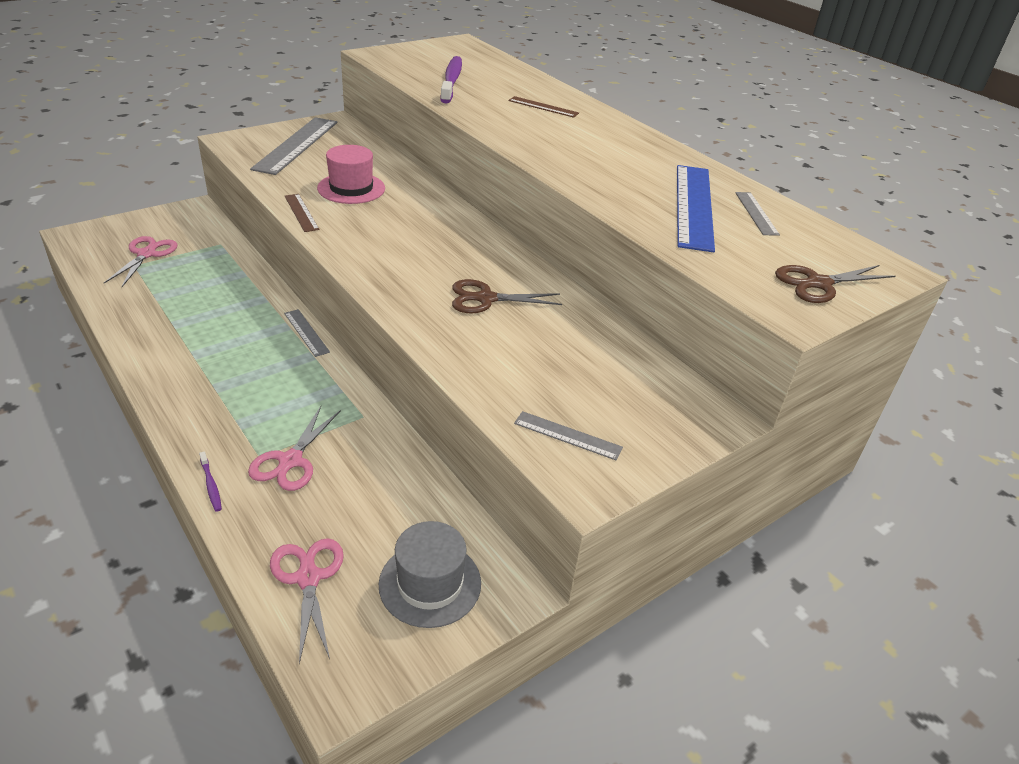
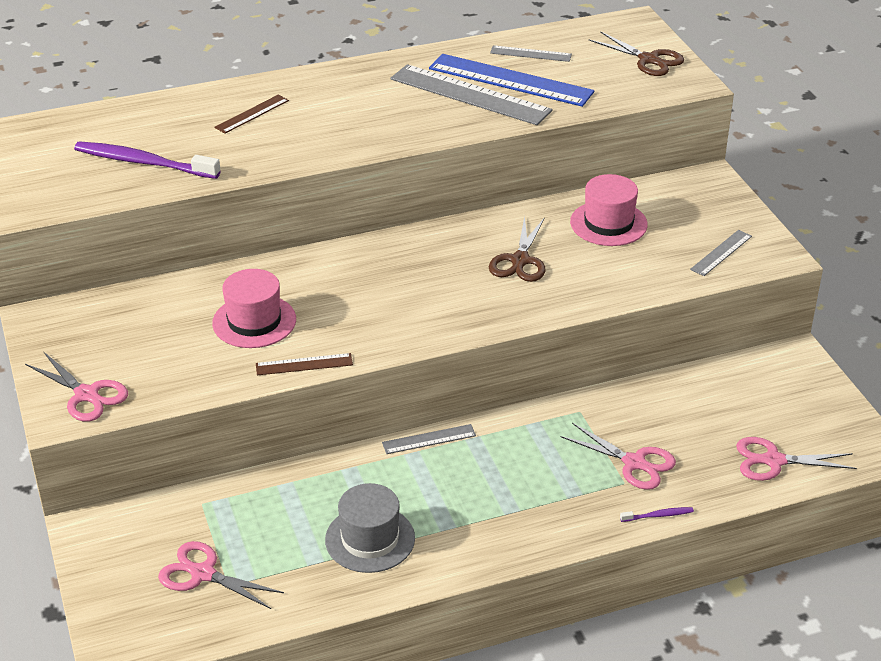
camera: 70 degrees left, 0 degrees up
grey ruler [250,117,337,175] -> grey ruler moved to [391,64,553,125]
grey hat [379,521,481,628] -> grey hat moved to [325,483,415,573]
brown scissors [775,265,896,303] -> brown scissors turned 45 degrees counterclockwise [589,31,684,76]
none -> pink scissors [25,351,128,422]
none -> pink hat [570,174,648,246]

